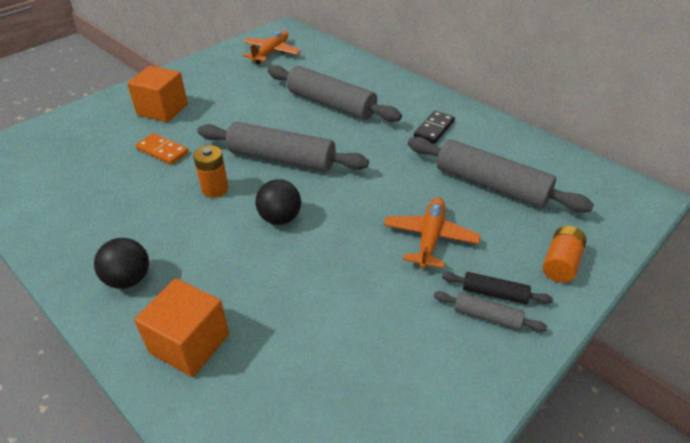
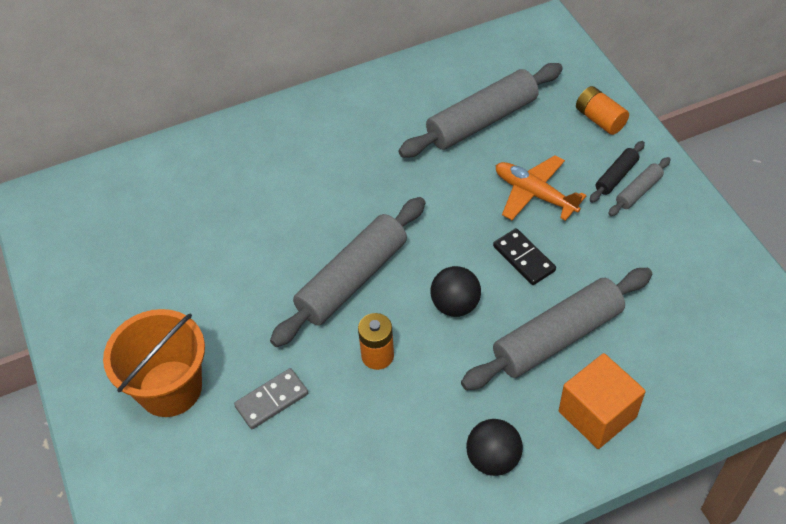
camera: 65 degrees left, 10 degrees up
orange cube [127,66,188,122] -> orange bucket [103,309,205,417]
orange domino [135,133,189,165] -> grey domino [234,368,308,429]
orange plane [243,30,301,64] -> none
grey rolling pin [268,65,402,122] -> grey rolling pin moved to [461,268,652,390]
black domino [414,111,455,144] -> black domino moved to [493,228,556,285]

